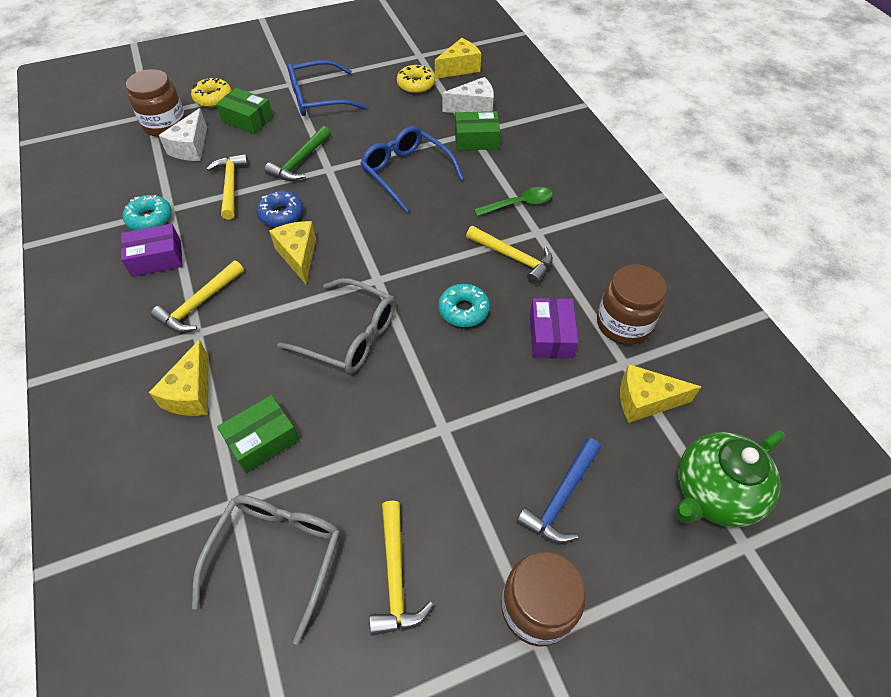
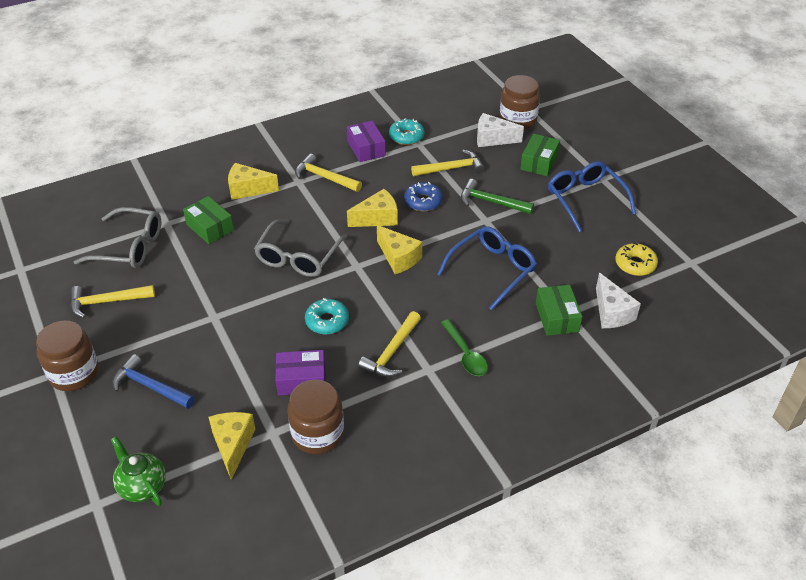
camera: 85 degrees right, 10 degrees down
yellow donut [191,77,232,107] -> none
yellow cheese [435,38,481,79] -> yellow cheese moved to [377,225,422,274]
green teapot [675,431,785,527] -> green teapot [111,436,166,506], size x0.66

